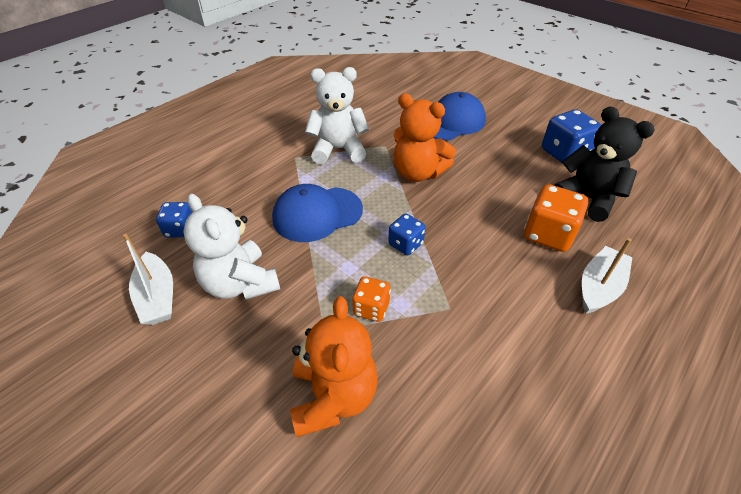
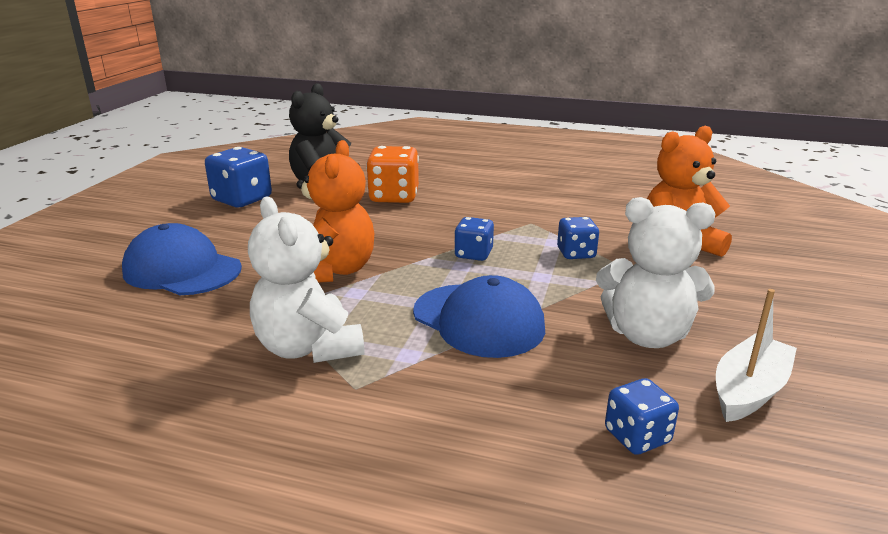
camera: 115 degrees left, 20 degrees down
white teddy bear [184,194,280,300] -> white teddy bear turned 75 degrees clockwise [596,197,715,348]
orange dice [352,276,391,322] -> blue dice [557,217,599,259]
white boat [582,238,632,314] -> none

